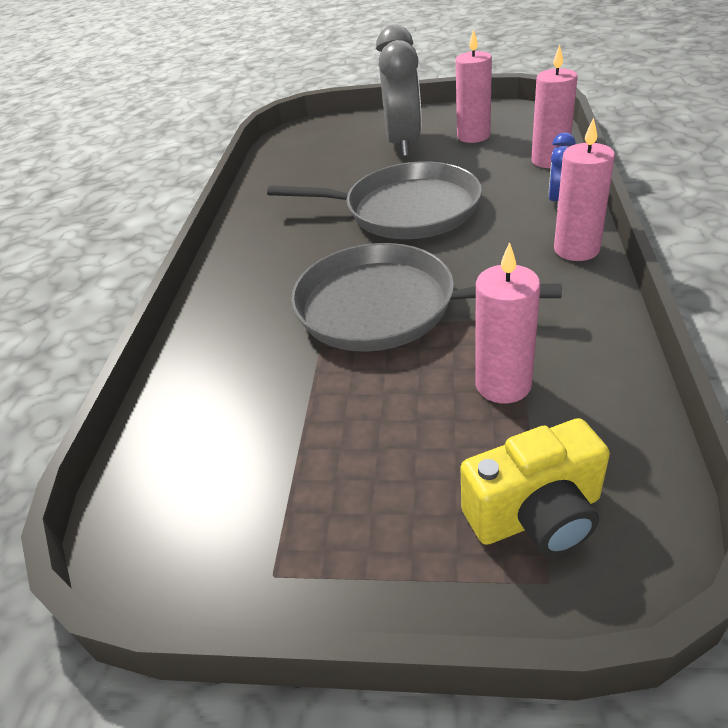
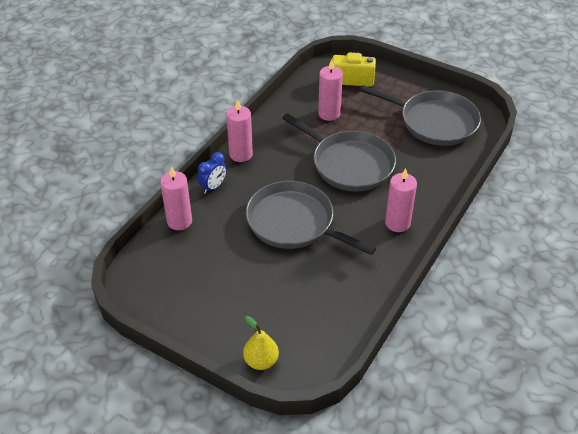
camera: 160 degrees left, 5 degrees up
grey clock [376,25,422,157] -> none
pink candle [456,29,492,143] -> pink candle moved to [385,168,417,232]
none -> yellow pear [243,316,279,370]
none -> grey pan [360,85,481,146]

